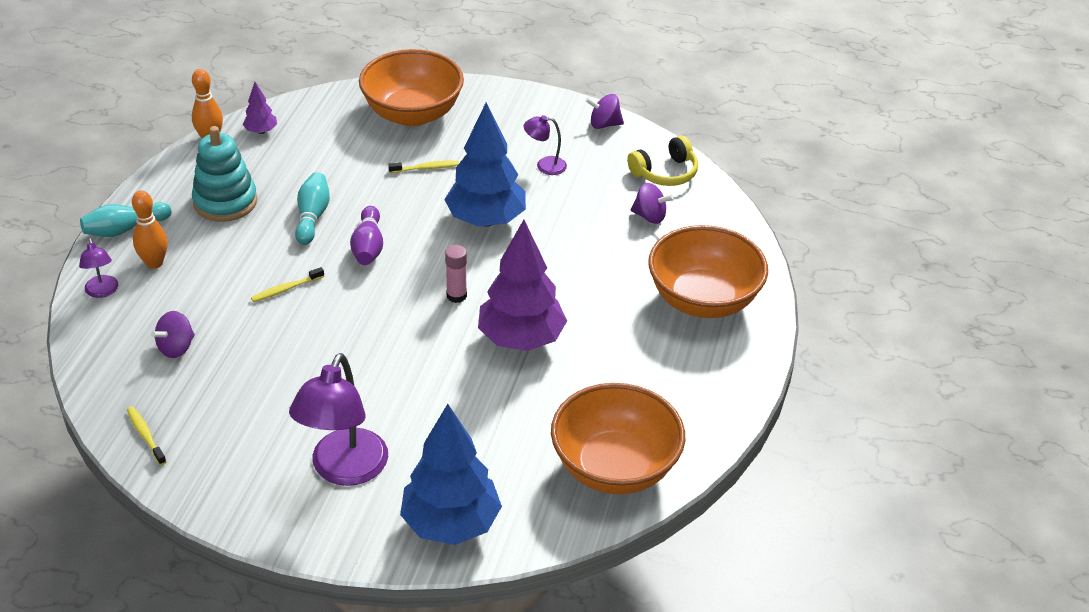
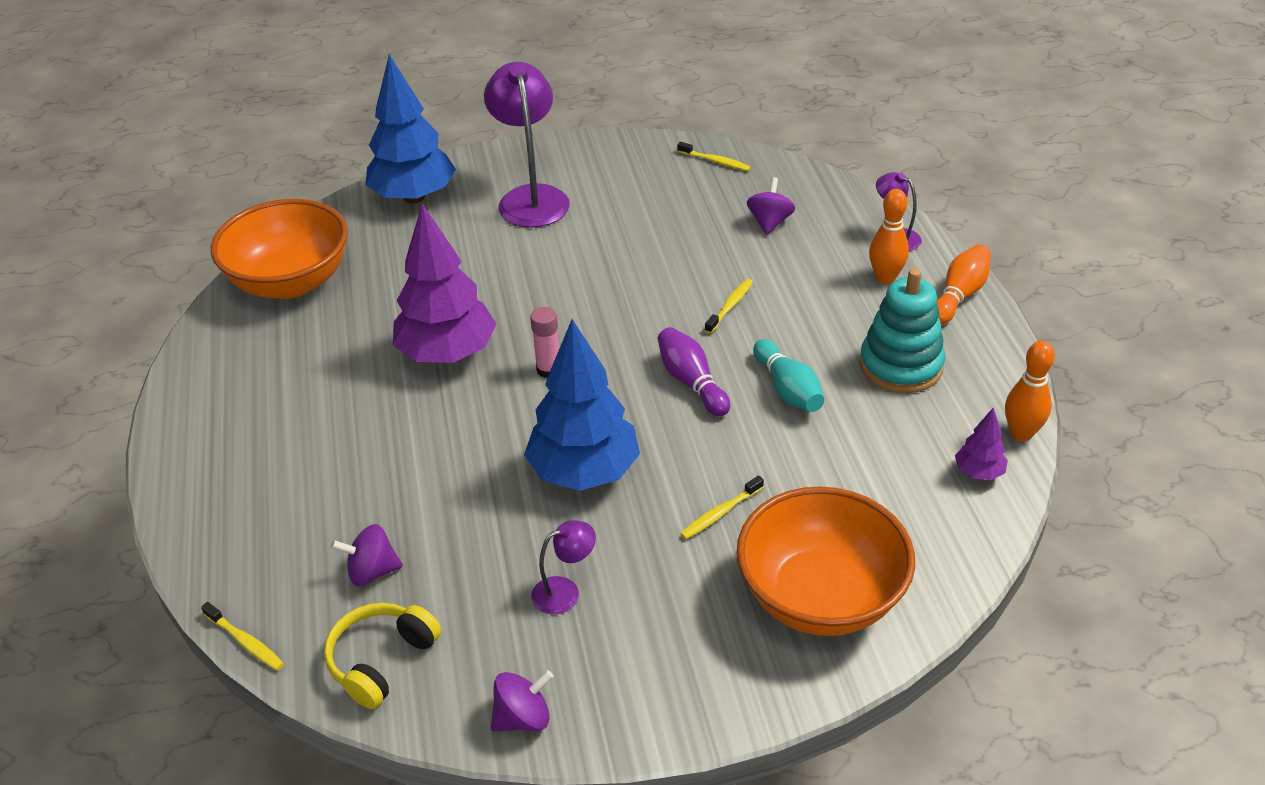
camera: 155 degrees right, 0 degrees up
turquoise bowling pin [80,202,171,237] -> orange bowling pin [936,244,991,325]
orange bowl [648,225,768,318] -> none
none -> yellow toothbrush [201,602,284,671]

